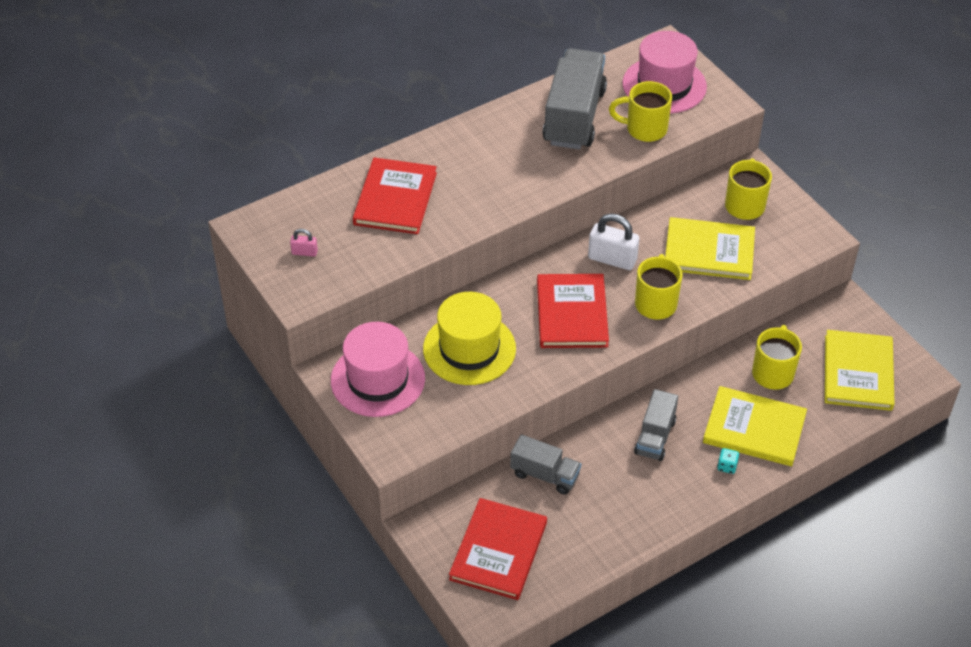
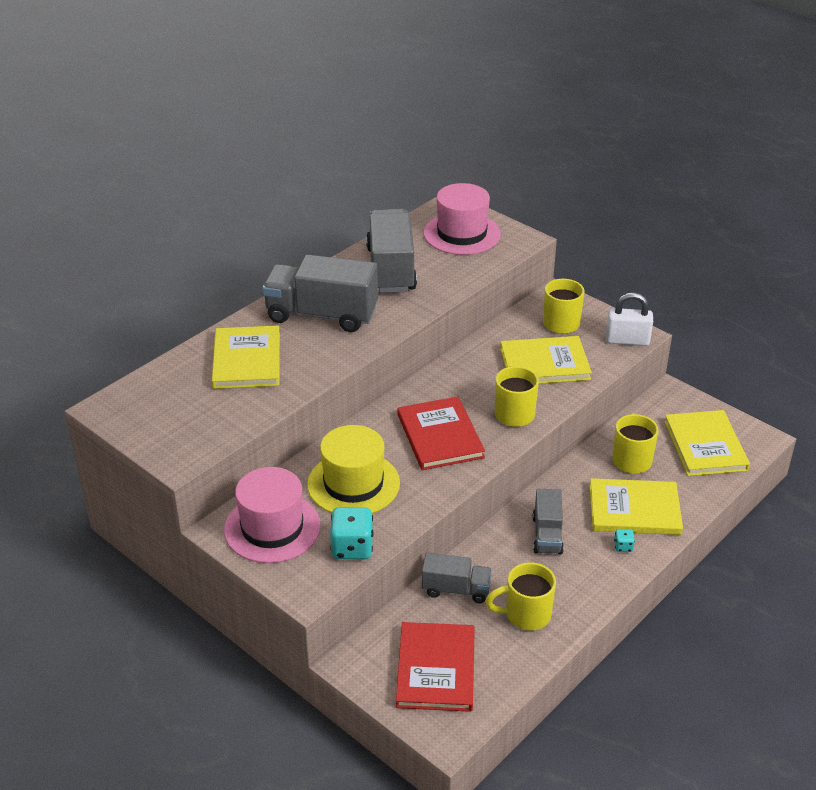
camera: 15 degrees left, 10 degrees down
pink padlock [290,229,318,257] -> none
red book [353,158,437,234] -> yellow book [212,326,280,389]
white padlock [588,213,639,270] -> white padlock moved to [606,293,653,346]
yellow mug [609,81,672,142] -> yellow mug moved to [485,562,556,630]
none -> grey truck [262,254,378,332]
none -> turquoise dice [330,507,373,559]

